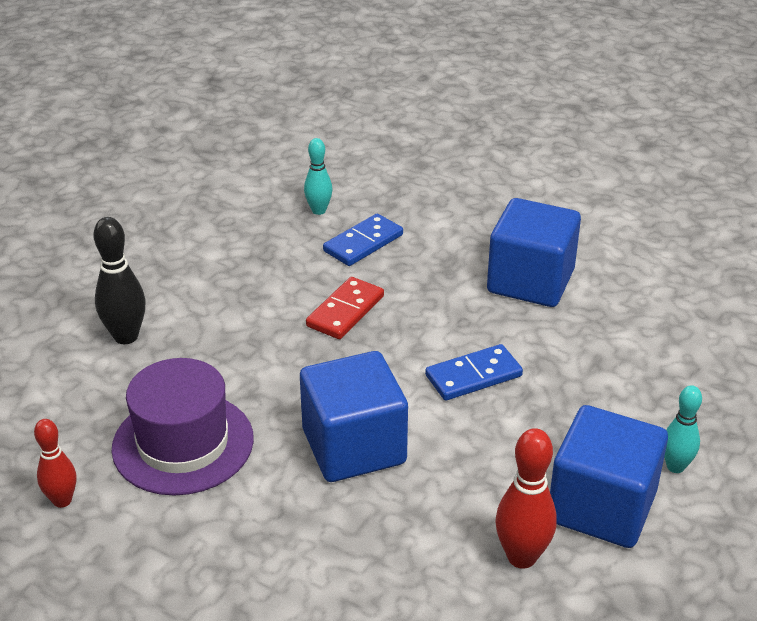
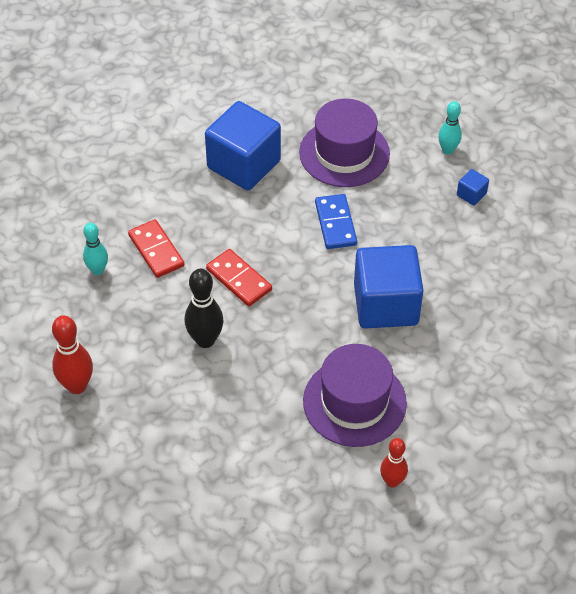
camera: 75 degrees left, 15 degrees up
black bowling pin [93,217,146,344] -> black bowling pin moved to [185,269,224,348]
blue domino [323,214,403,266] -> red domino [128,219,185,278]
red bowling pin [496,428,557,569] -> red bowling pin moved to [52,315,93,394]
blue cube [550,405,668,548] -> blue cube [457,169,489,206], size x0.41
none -> purple hat [299,98,390,187]

